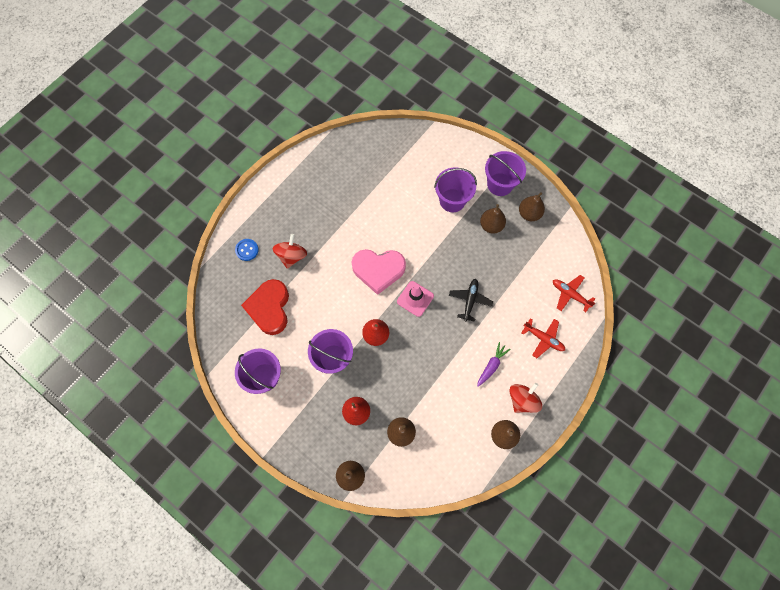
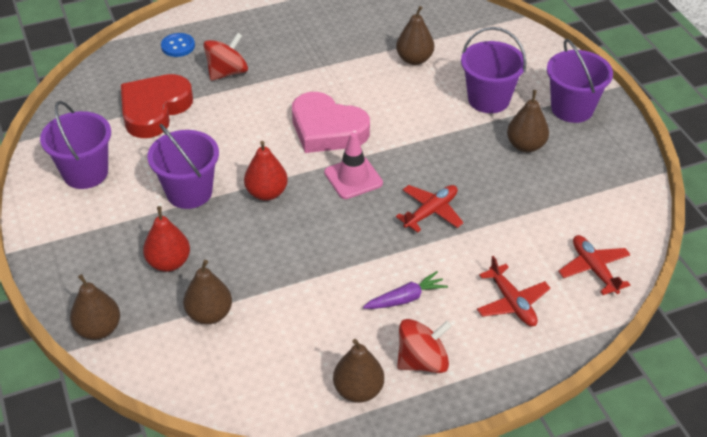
camera: 30 degrees right, 25 degrees down
black plane [449,279,493,322] -> red plane [396,185,464,233]
brown pear [519,192,545,221] -> brown pear moved to [396,6,434,65]

